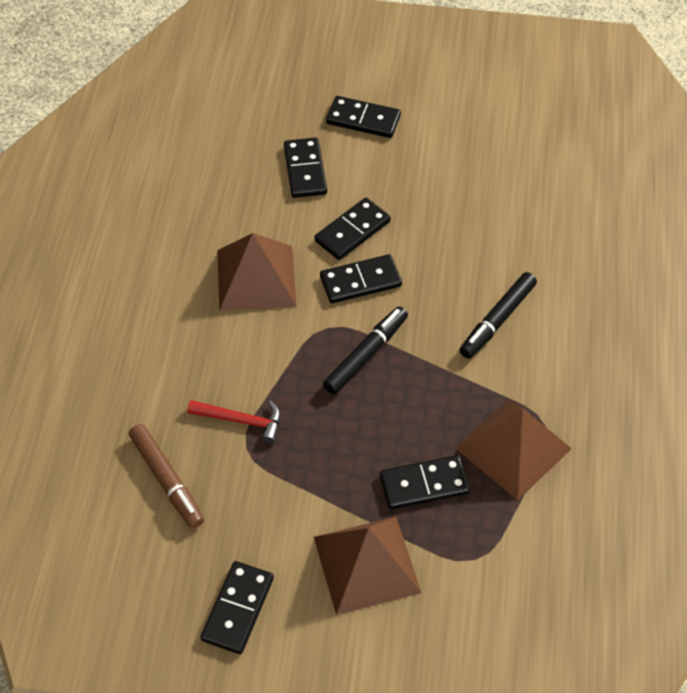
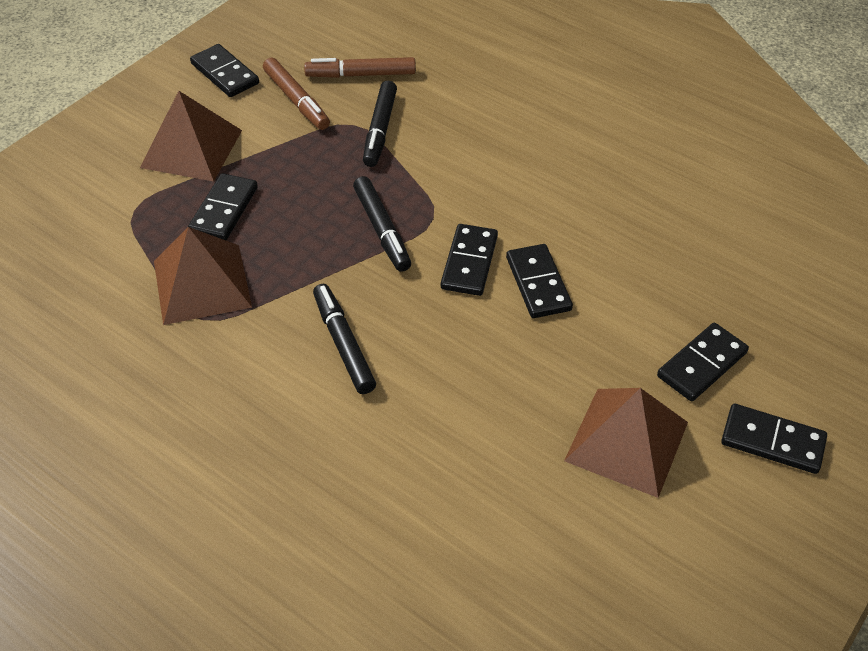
camera: 120 degrees right, 5 degrees down
red hammer [187,400,281,444] -> black marker [363,81,397,167]
brown pyramid [217,233,296,311] -> brown pyramid moved to [564,388,688,498]
black domino [284,137,327,198] -> black domino moved to [721,404,827,474]
none -> brown marker [263,57,330,130]

